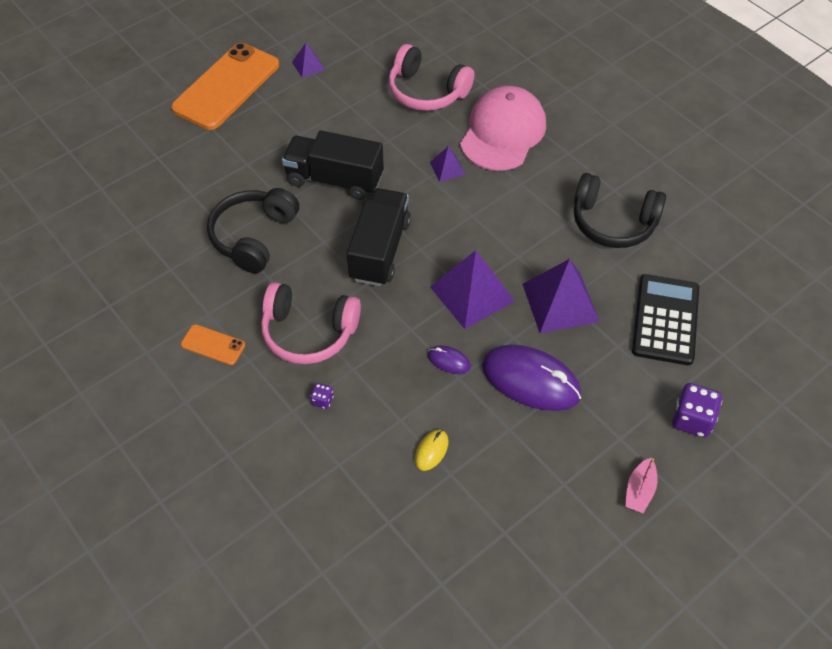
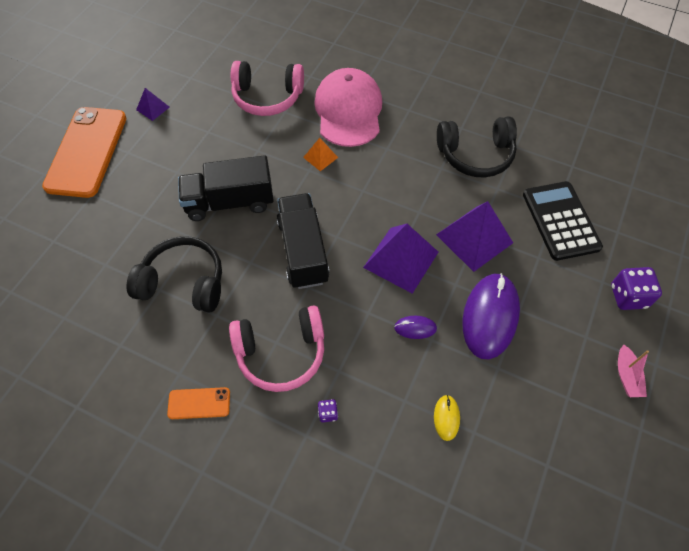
camera: 25 degrees left, 5 degrees up
black headphones [207,188,299,273] -> black headphones turned 105 degrees clockwise [126,236,222,313]
purple pyramid [430,146,465,182] -> orange pyramid [303,138,338,171]
purple mouse [482,344,581,411] -> purple mouse turned 75 degrees counterclockwise [462,273,520,359]

